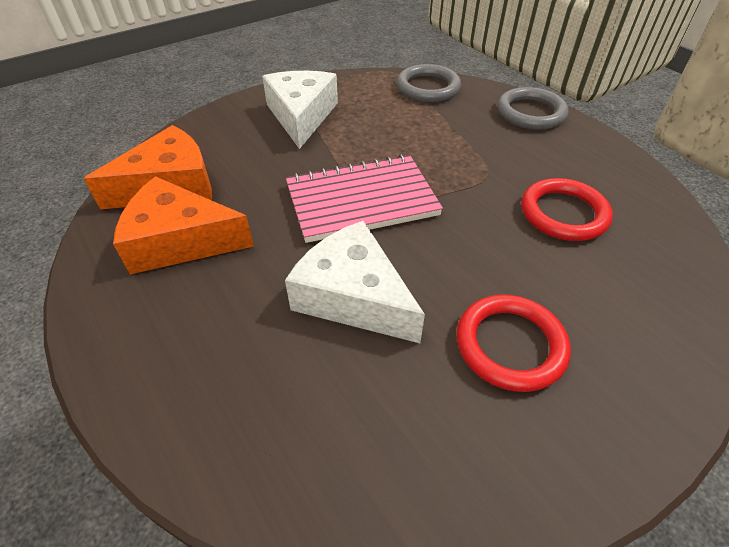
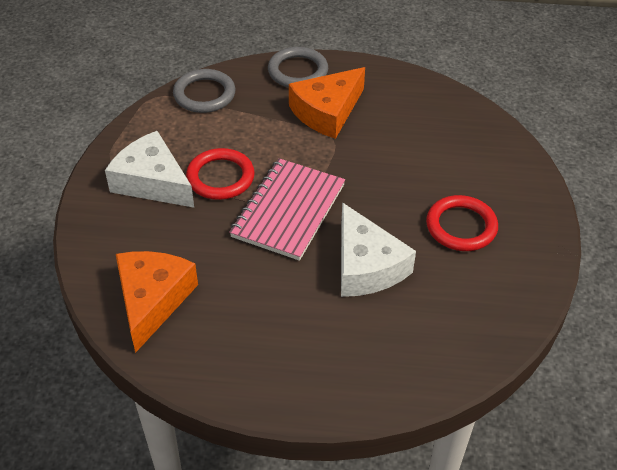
camera: 50 degrees left, 0 degrees up
orange cheese [113,176,254,274] -> orange cheese moved to [289,67,365,139]
white cheese [285,221,425,343] -> white cheese turned 105 degrees counterclockwise [341,202,416,297]
red ring [521,178,613,241] -> red ring moved to [186,148,255,200]

